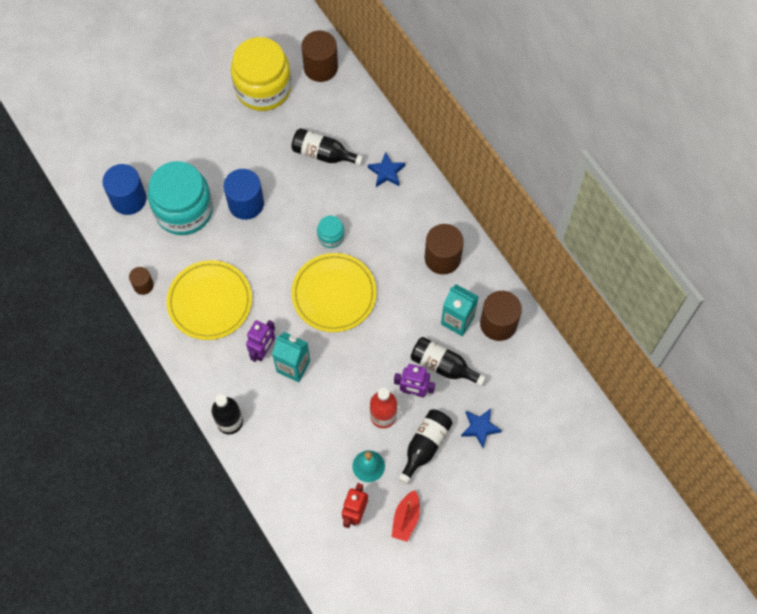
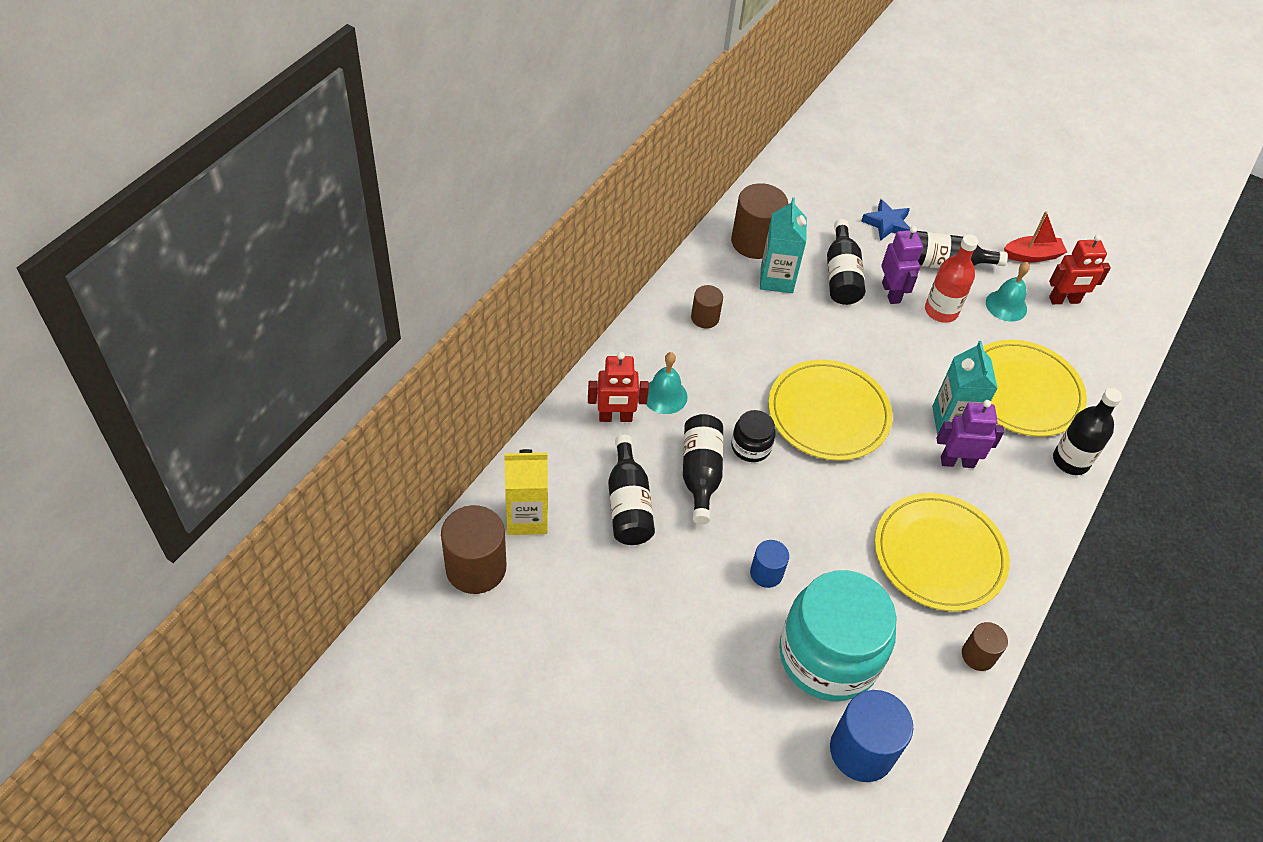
camera: 120 degrees left, 15 degrees down
blue cylinder [224,169,264,220] -> blue cylinder [750,540,789,588], size x0.56
yellow jar [231,37,291,111] -> none
turquoise jar [317,216,345,248] -> black jar [731,410,776,462]
blue star [368,152,405,187] -> red robot [588,352,649,422]
brown cylinder [425,224,464,274] -> brown cylinder [691,285,723,329], size x0.56
none -> yellow carton [504,449,548,535]
none -> turquoise bell [646,352,688,414]
none -> black bottle [683,414,723,524]
none -> yellow plate [983,340,1087,437]

